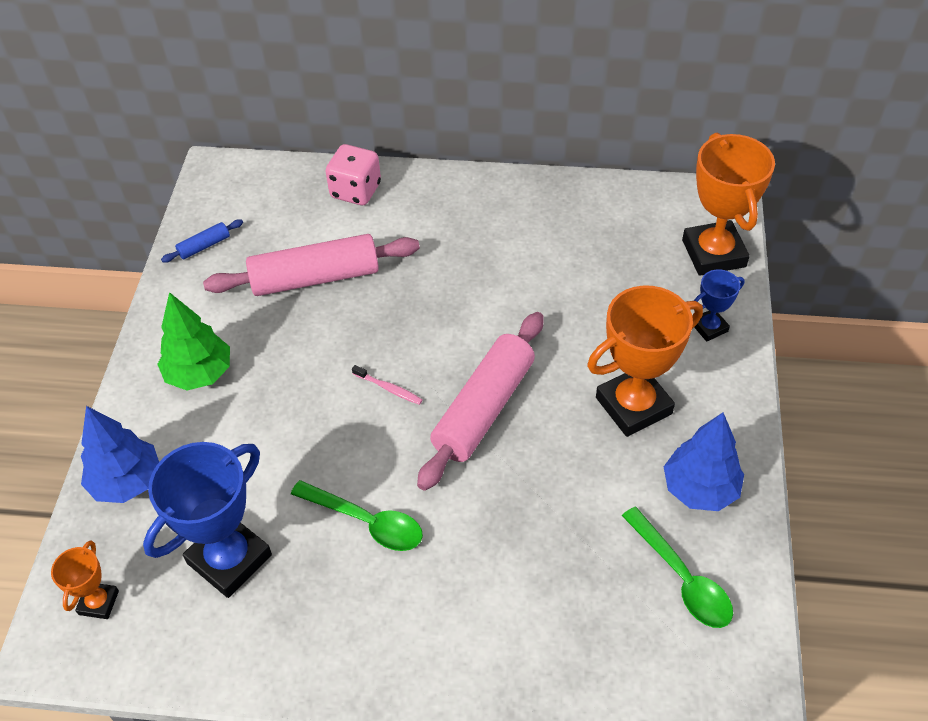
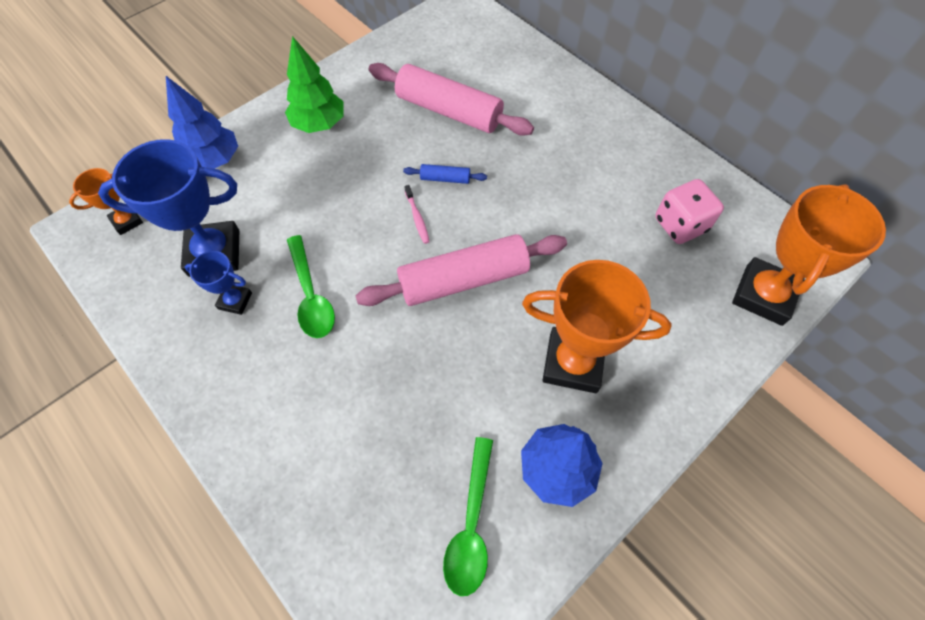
camera: 40 degrees right, 10 degrees up
blue rolling pin [161,219,243,263] -> blue rolling pin moved to [403,164,487,184]
pink dice [326,144,381,205] -> pink dice moved to [655,179,724,244]
blue trophy [693,269,745,342] -> blue trophy moved to [185,251,252,315]

